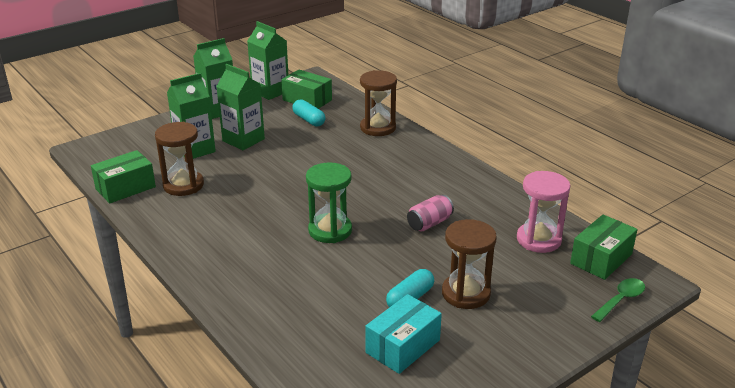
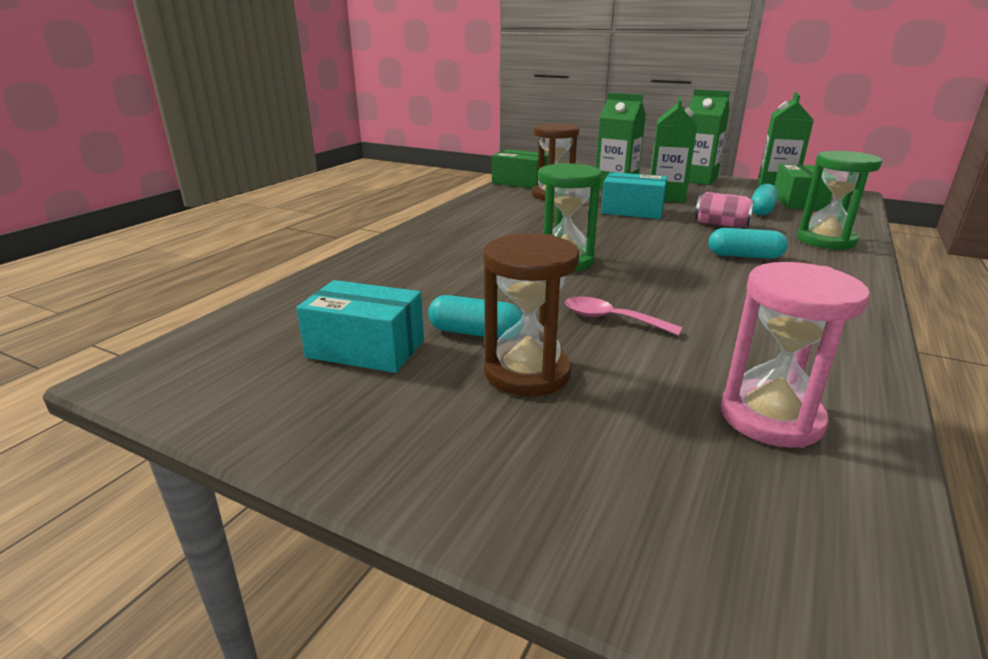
camera: 65 degrees right, 5 degrees down
brown hourglass [360,70,397,136] -> green hourglass [797,151,882,250]
pink can [407,195,454,231] -> pink can moved to [695,192,754,228]
green box [570,215,637,280] -> none
green spoon [591,278,645,322] -> none
none -> pink spoon [565,296,683,336]
none -> turquoise box [601,172,668,219]
none -> turquoise capsule [709,228,788,259]

